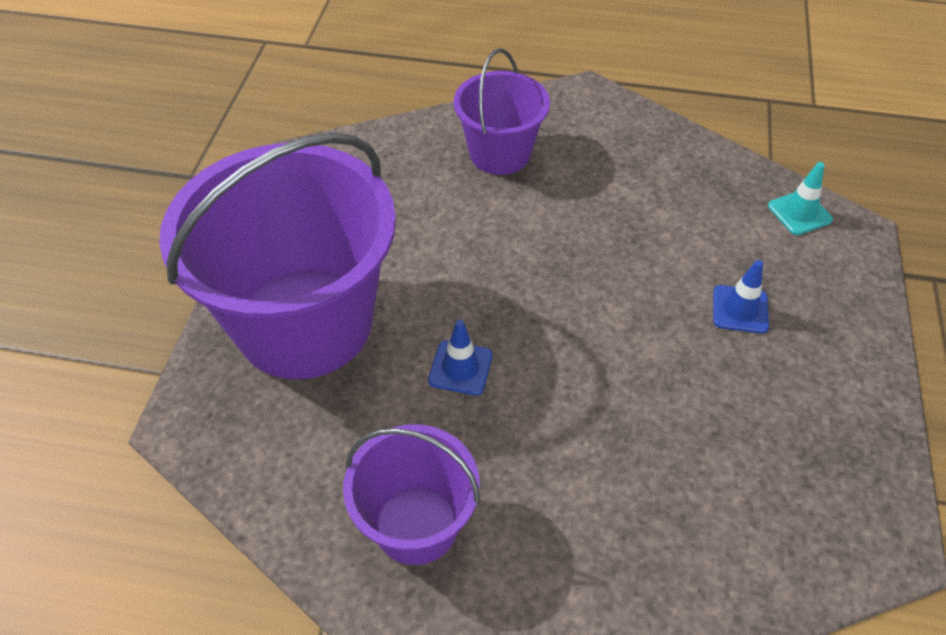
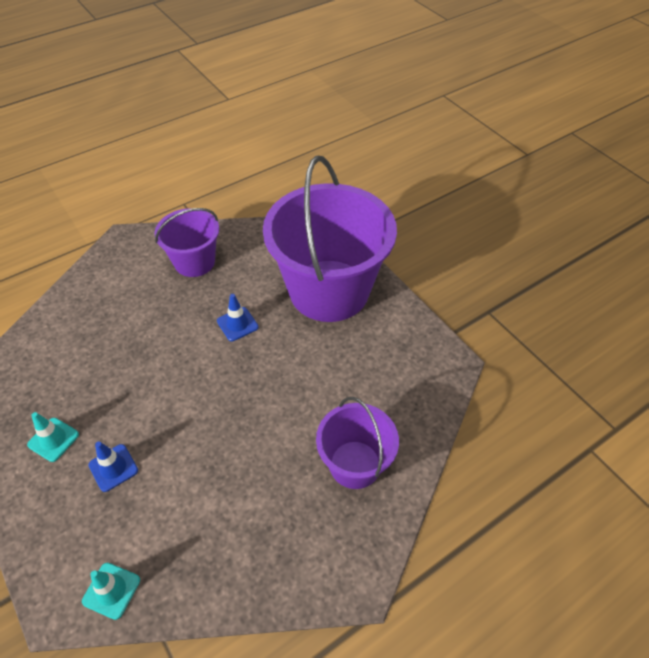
camera: 135 degrees right, 0 degrees up
none -> turquoise traffic cone [27,412,79,462]

